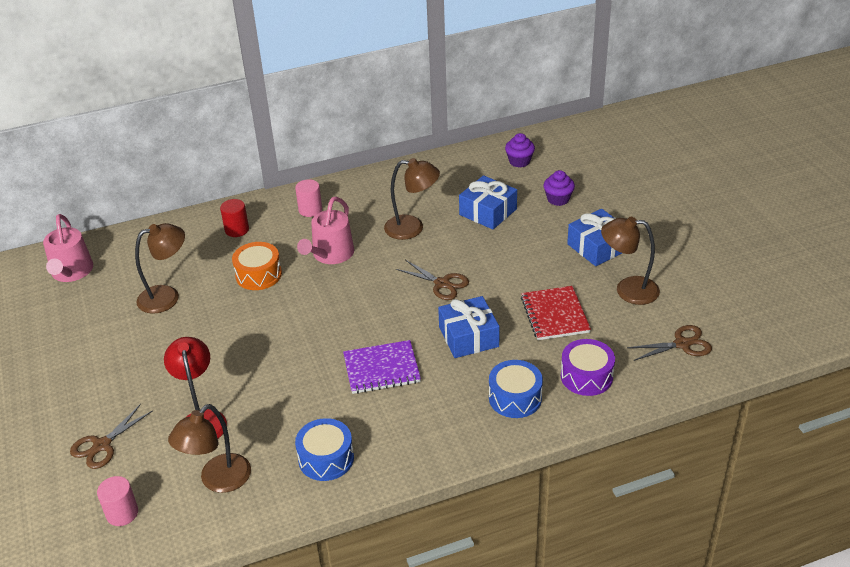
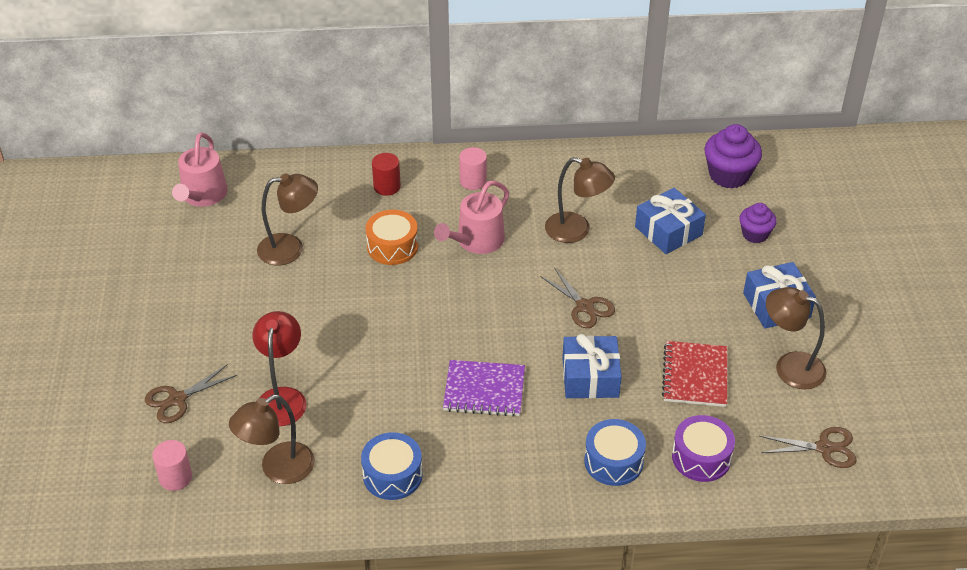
camera: 15 degrees right, 5 degrees up
purple cupcake [505,133,535,168] -> purple cupcake [704,124,762,189], size x1.62

